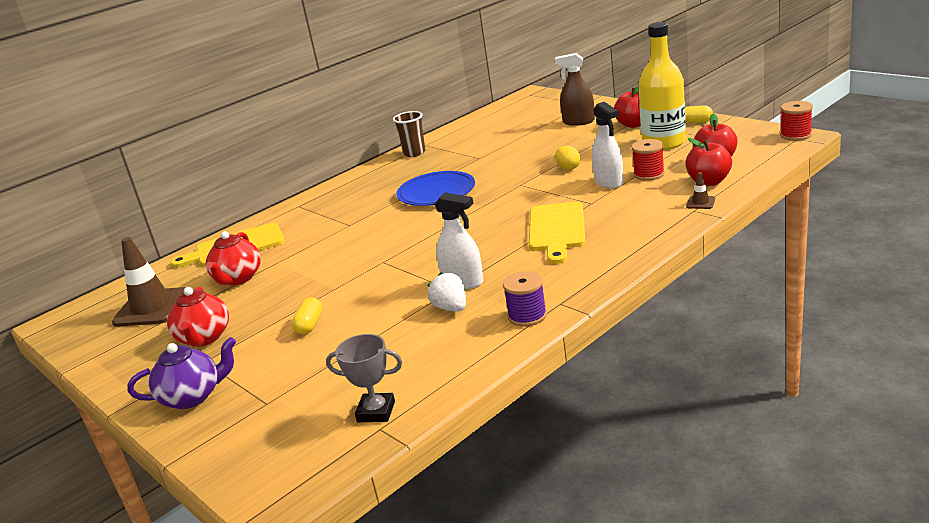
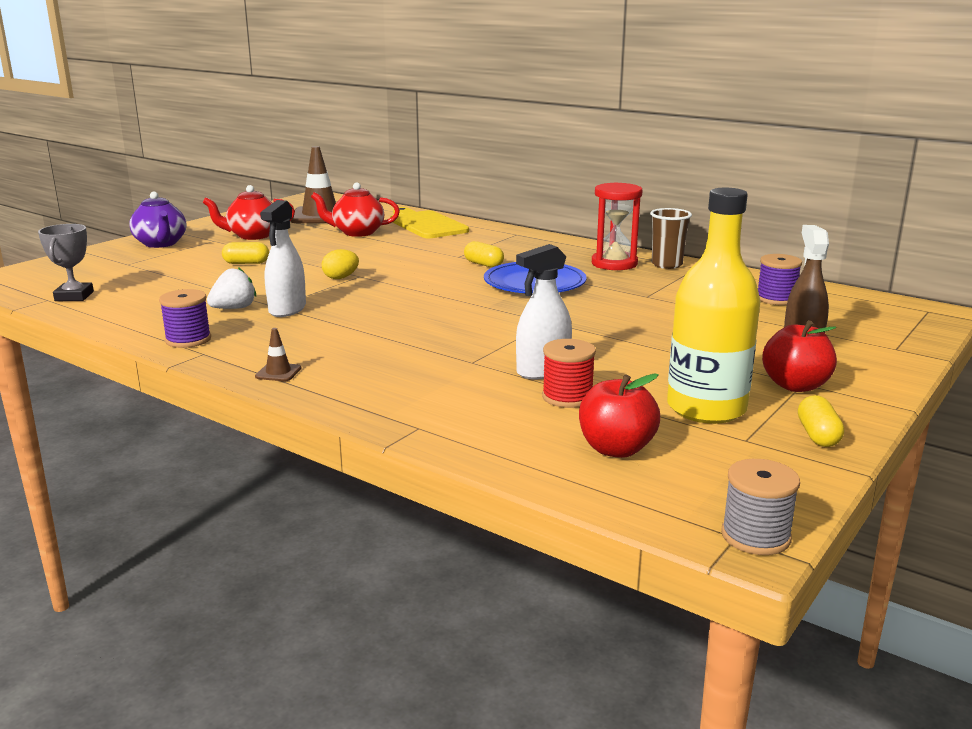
camera: 75 degrees right, 5 degrees down
yellow cutting board [529,202,586,264] -> none
yellow egg [555,146,581,170] -> yellow egg moved to [322,249,359,279]
red apple [685,138,732,186] -> none
brown traffic cone [686,172,715,209] -> brown traffic cone moved to [255,328,301,381]
red spool [780,101,813,141] -> grey spool [721,459,800,555]
none -> yellow capsule [464,241,504,268]
none -> red hourglass [592,182,643,270]
none -> purple spool [758,254,802,305]

